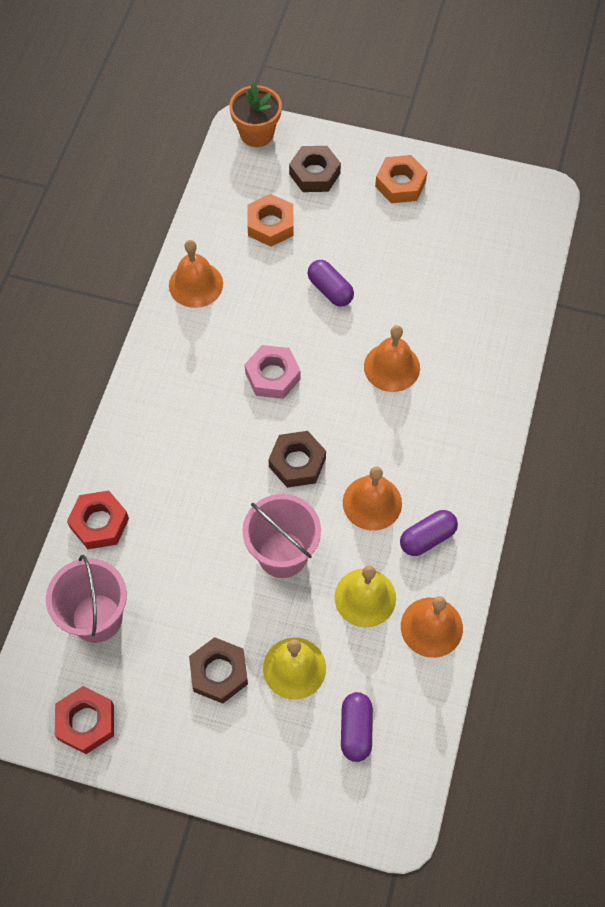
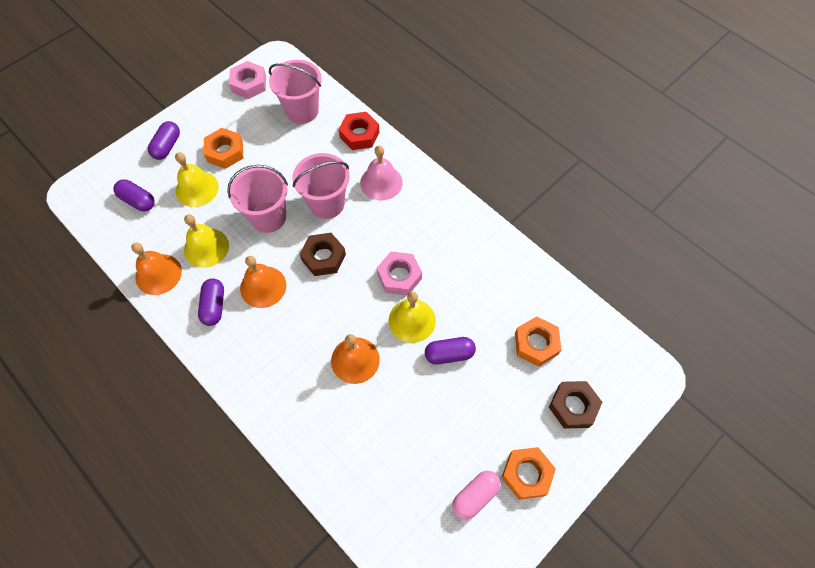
camera: 120 degrees right, 0 degrees up
red nut [55,686,114,754] -> pink nut [229,61,266,99]
orange bell [169,240,223,308] -> none
brown nut [189,637,248,703] -> orange nut [204,128,243,169]
orange flower pot [229,83,282,147] -> none
none -> purple capsule [148,121,180,160]
none -> pink bucket [292,153,350,219]
none -> pink bell [360,146,403,200]
none -> yellow bell [389,292,436,343]
none -> pink capsule [453,471,501,520]

